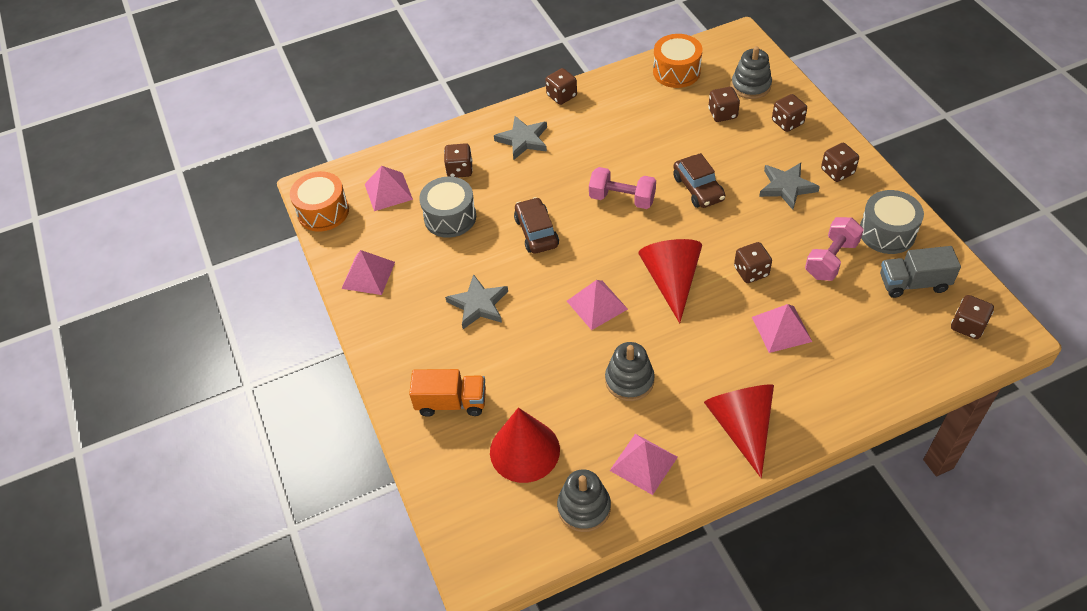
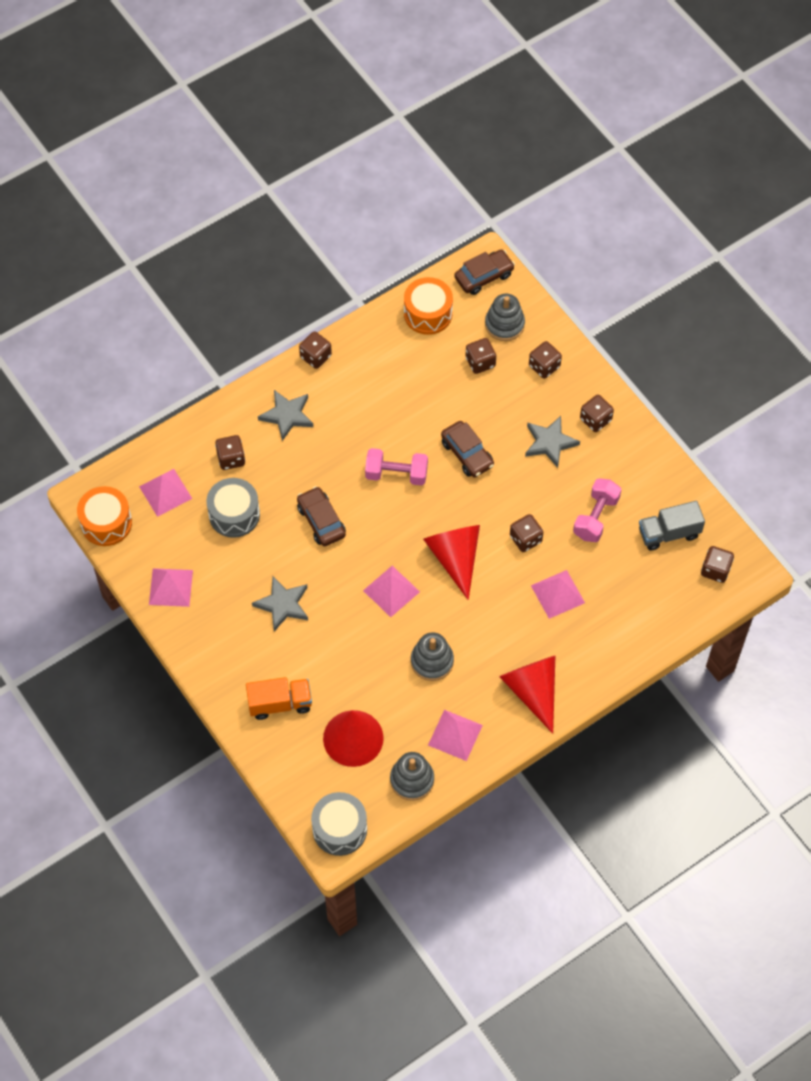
camera: 15 degrees left, 10 degrees up
grey drum [860,190,924,254] -> grey drum moved to [311,792,367,856]
none -> brown car [454,249,515,295]

